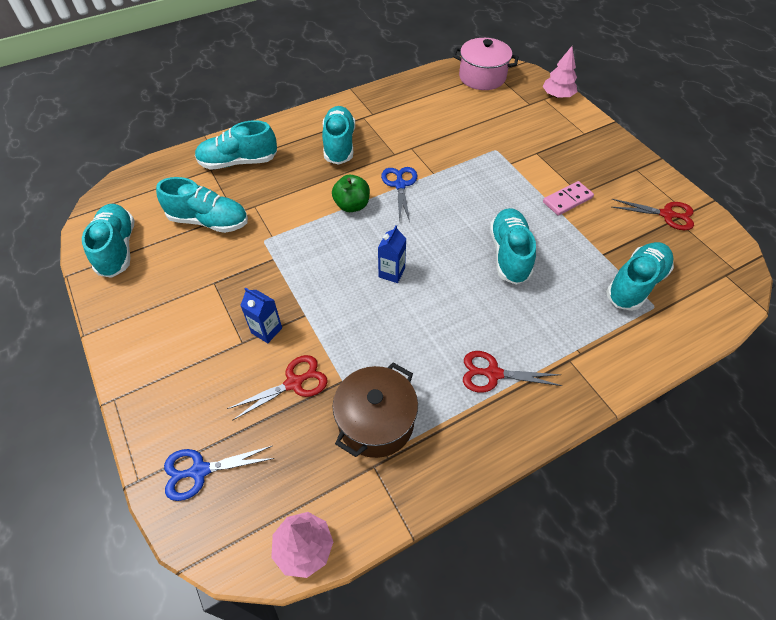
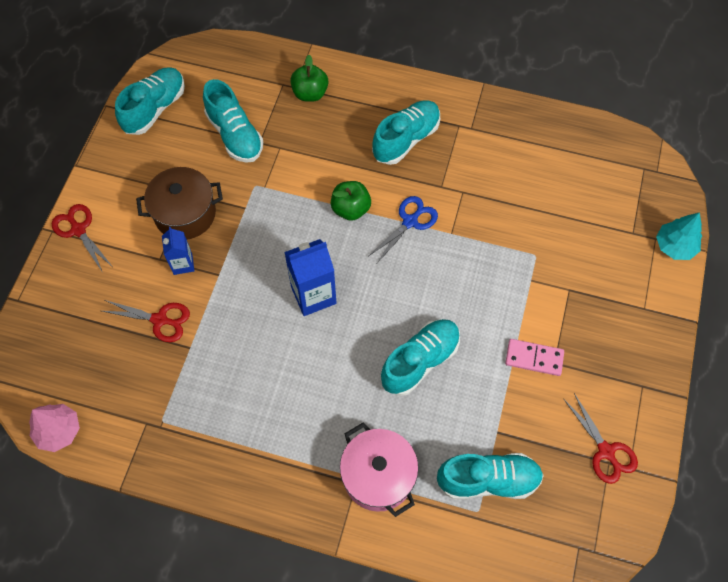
camera: 45 degrees right, 10 degrees up
blue scissors [164,446,275,501] -> none
turquoise shoe [195,120,277,170] -> green apple [290,55,328,102]
brown pot [333,363,418,458] -> brown pot moved to [136,167,223,239]
blue carton [378,225,407,283] -> blue carton [284,239,336,316], size x1.67
pink pot [453,38,519,90] -> pink pot moved to [340,423,419,517]
red scissors [463,351,562,393] -> red scissors moved to [52,204,113,273]
pink tree [543,46,578,98] -> turquoise tree [656,212,702,260]

